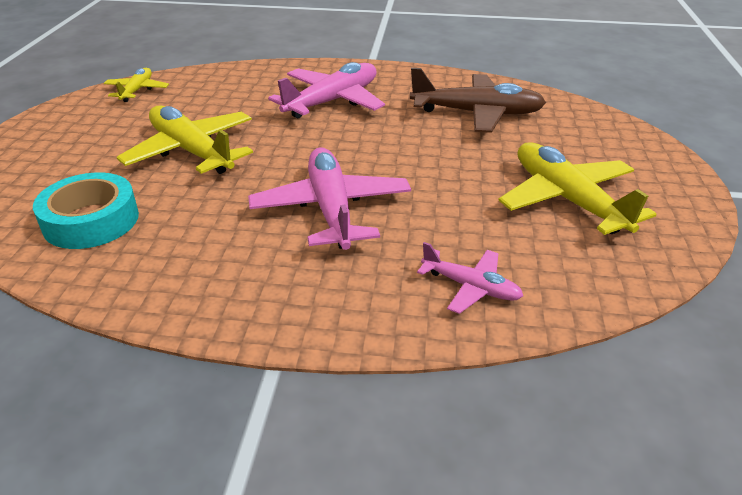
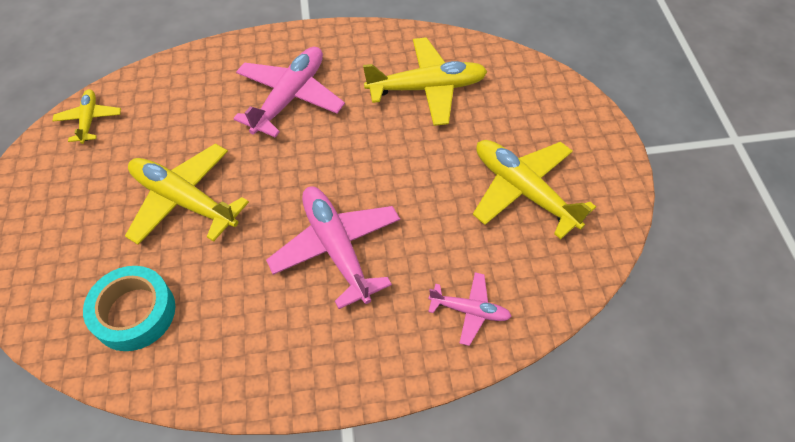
camera: 15 degrees left, 20 degrees up
brown plane [410,68,546,133] -> yellow plane [363,37,488,126]

